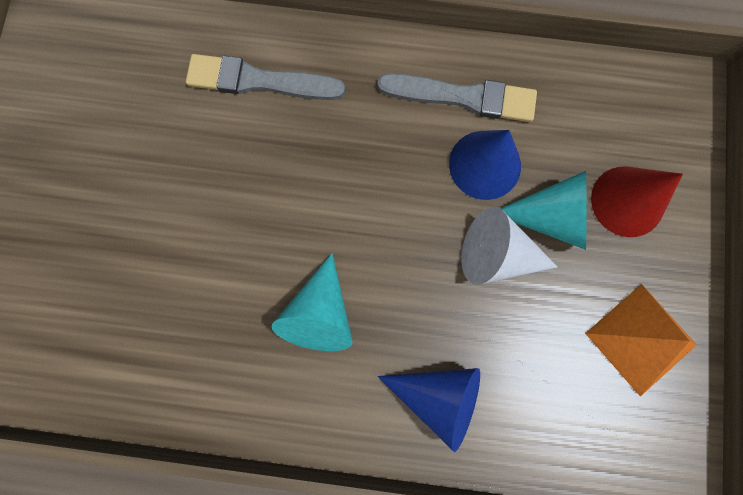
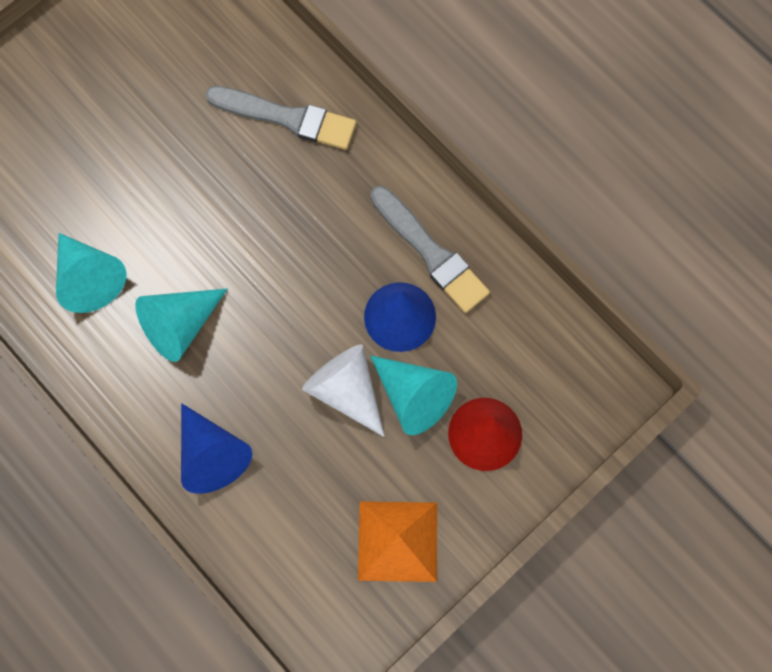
camera: 40 degrees right, 5 degrees down
grey brush [186,54,345,100] -> grey brush turned 150 degrees clockwise [205,86,356,150]
none -> turquoise cone [56,233,126,313]

